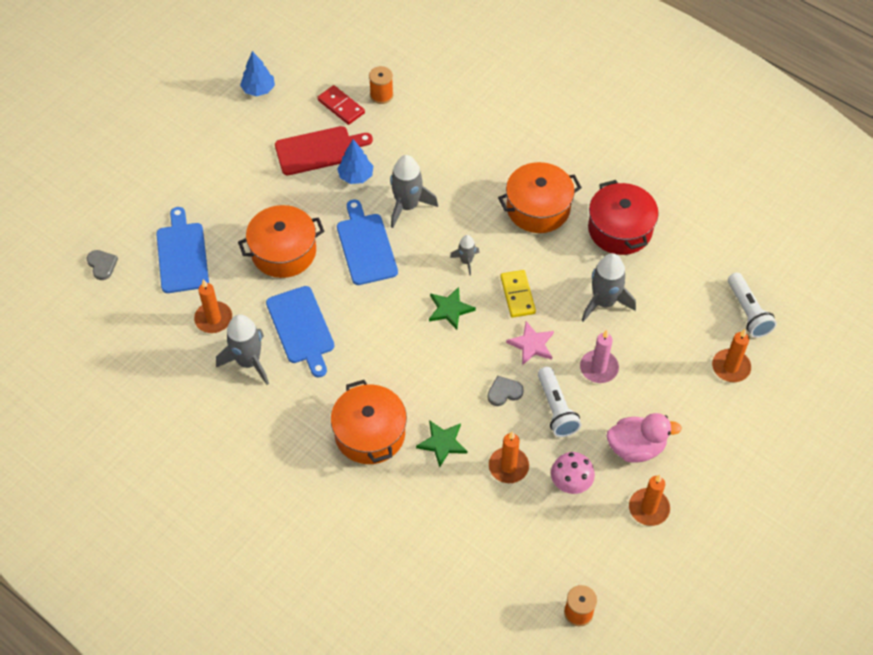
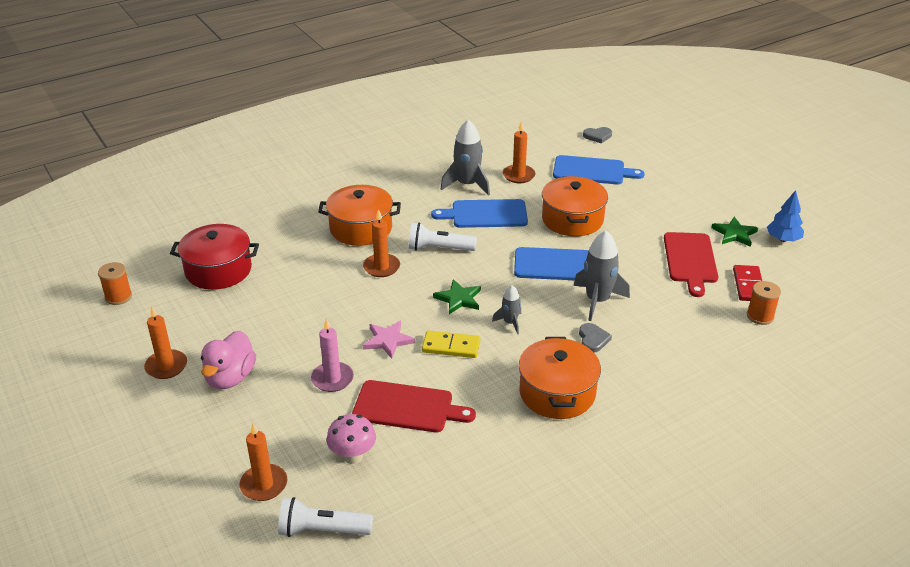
camera: 110 degrees right, 20 degrees down
red domino [317,85,365,125] -> red domino turned 60 degrees counterclockwise [733,265,762,301]
blue tree [337,139,373,184] -> none
green star [416,420,467,467] -> green star moved to [711,217,758,247]
grey heart [487,376,524,406] -> grey heart moved to [579,323,612,353]
orange candle [489,431,529,483] -> orange candle moved to [363,209,400,277]
white flashlight [538,367,581,437] -> white flashlight moved to [408,222,477,251]
pink mushroom [551,452,595,494] -> pink mushroom moved to [327,414,376,464]
grey rocket [582,253,636,322] -> red cutting board [352,380,476,432]
red pot [588,180,659,255] -> red pot moved to [170,224,259,290]

